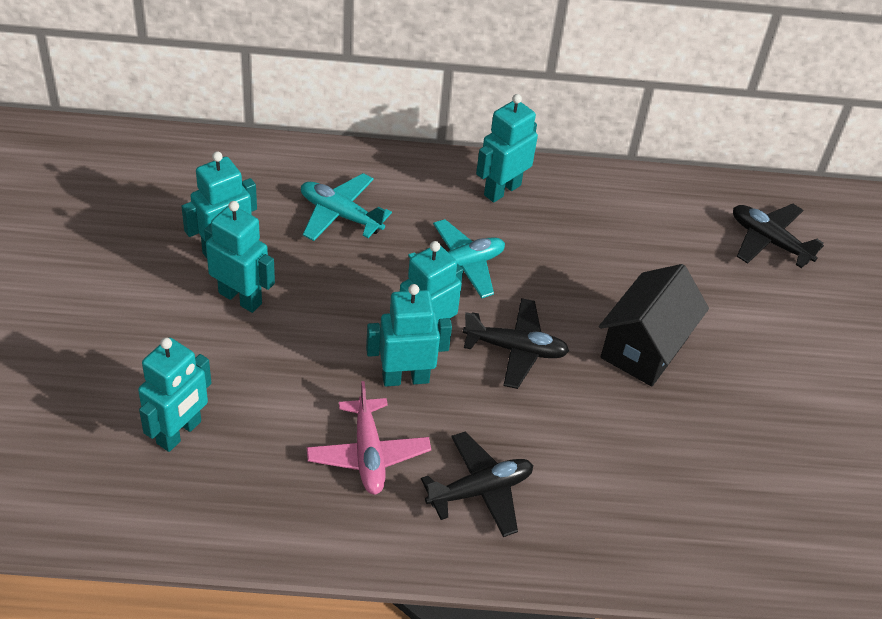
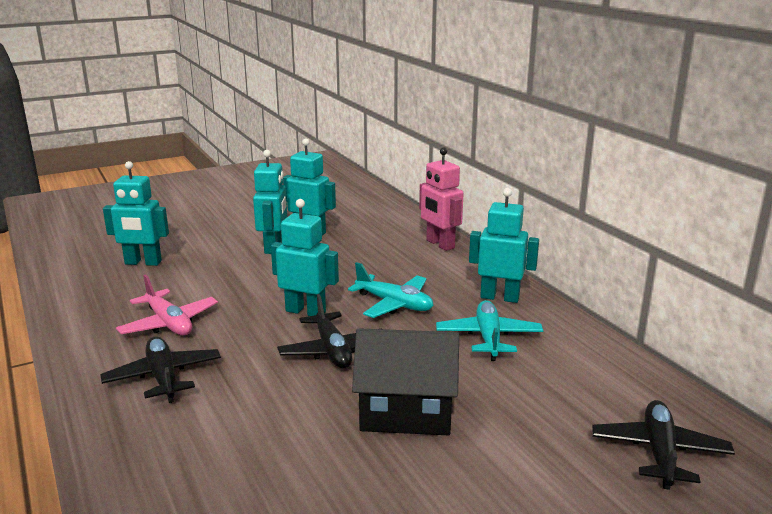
camera: 65 degrees right, 25 degrees down
turquoise plane [301,173,392,241] -> turquoise plane moved to [436,300,543,361]
pink plane [306,381,431,495] -> pink plane turned 90 degrees counterclockwise [116,274,218,335]
turquoise robot [366,284,452,387] -> none
black plane [421,431,533,537] -> black plane turned 150 degrees counterclockwise [100,337,221,403]
none -> pink robot [419,147,464,251]

